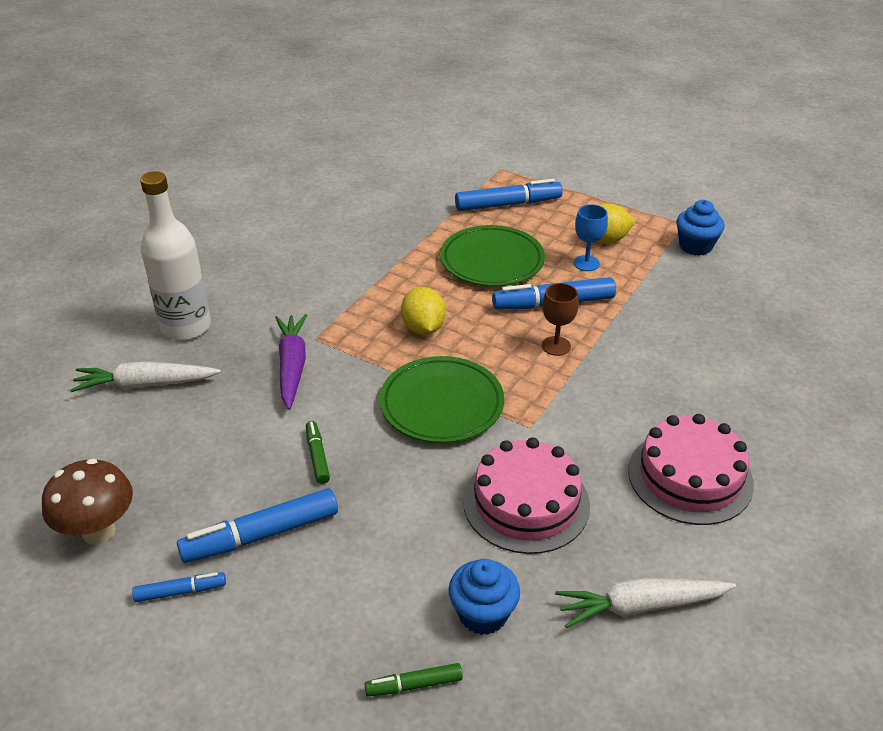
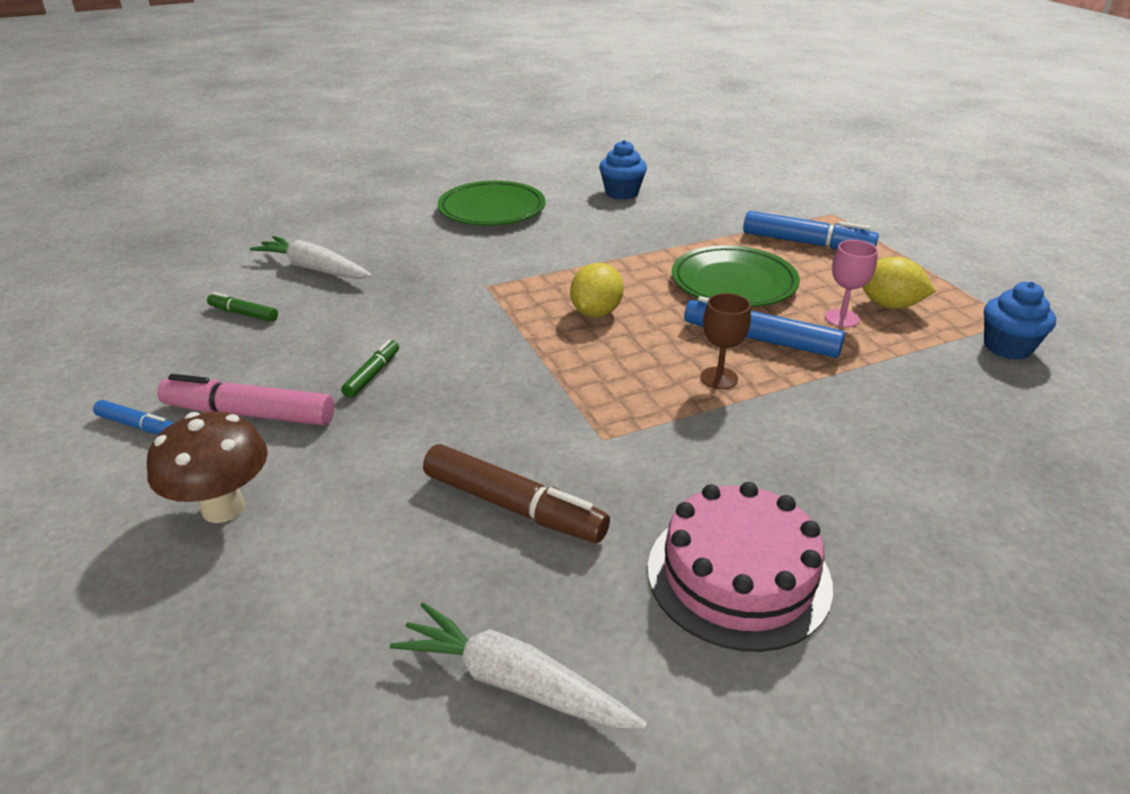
camera: 35 degrees right, 5 degrees down
brown mushroom [42,458,133,544] -> brown mushroom moved to [147,412,268,523]
white bottle [140,171,211,340] -> none
blue marker [177,488,338,563] -> pink marker [157,374,334,425]
purple carrot [275,314,307,410] -> none
green marker [365,663,463,697] -> green marker moved to [207,292,278,322]
green plate [379,356,504,443] -> green plate moved to [438,181,546,226]
blue cupcake [449,559,520,635] -> blue cupcake moved to [599,140,647,200]
pink cake [463,437,590,554] -> brown marker [423,444,610,543]
blue goblet [574,204,608,271] -> pink goblet [825,240,878,327]

